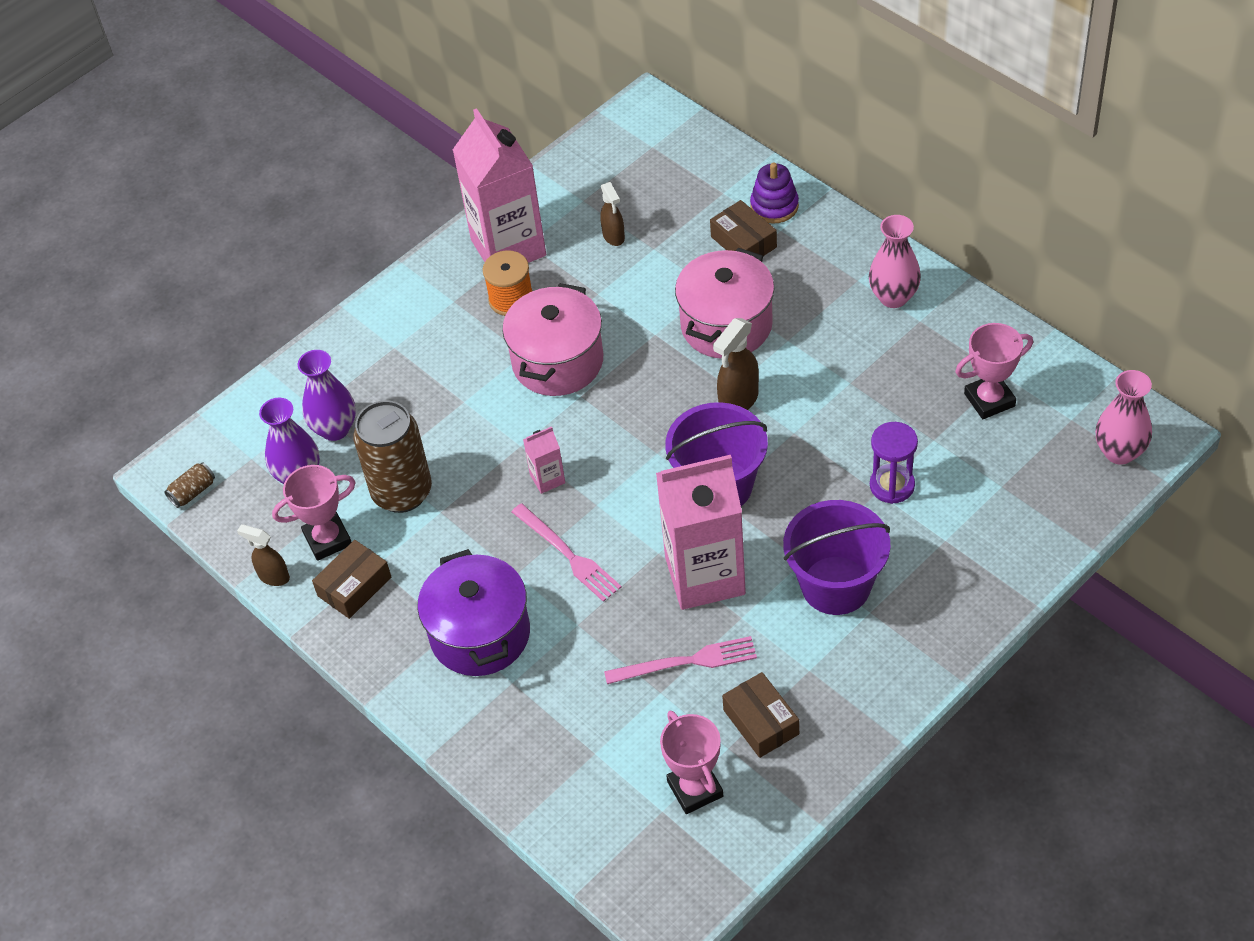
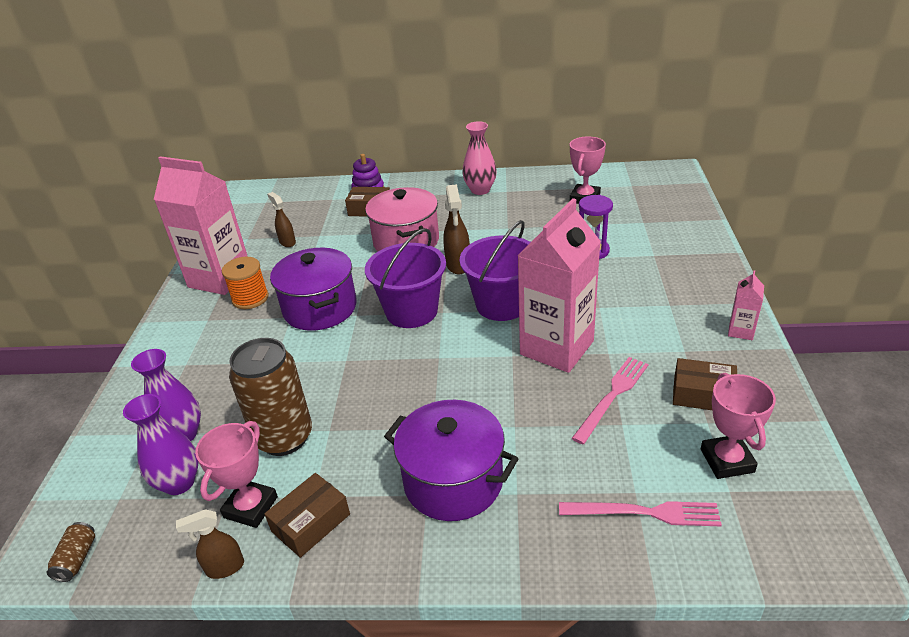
camera: 45 degrees left, 15 degrees down
brown box [312,540,391,619] -> brown box turned 45 degrees clockwise [264,473,350,558]
pink pot [502,283,603,396] -> purple pot [270,248,357,331]
pink fork [512,504,621,602] -> pink fork moved to [559,501,722,526]
pink carton [523,426,565,494] -> pink carton moved to [728,270,764,340]
brown spray bottle [600,182,625,246] -> brown spray bottle turned 150 degrees counterclockwise [267,192,296,247]
pink trophy [660,711,723,814] -> pink trophy turned 60 degrees clockwise [701,372,776,479]
purple bucket [783,500,890,615] -> purple bucket moved to [365,228,446,328]
pink vase [1096,370,1152,465] -> none

